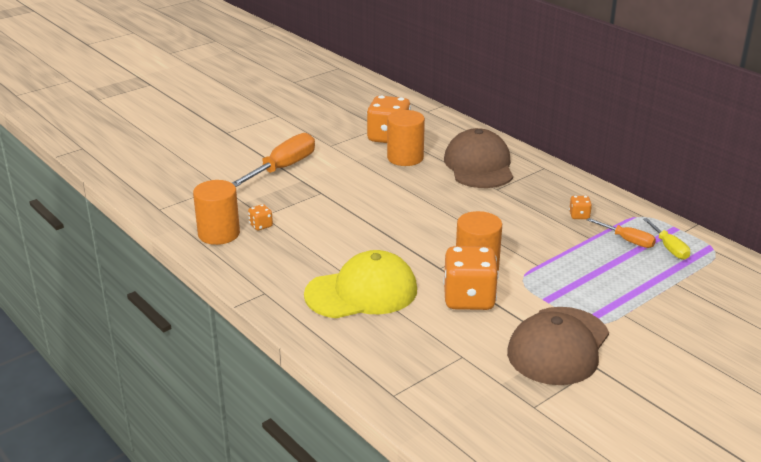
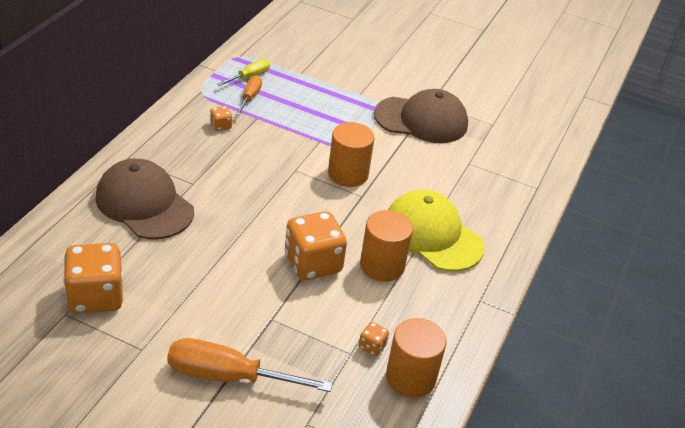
camera: 120 degrees left, 10 degrees up
orange cylinder [387,110,425,166] -> orange cylinder moved to [360,210,413,282]
orange dice [443,246,499,310] -> orange dice moved to [285,211,347,280]
brown cap [444,128,513,188] -> brown cap turned 75 degrees clockwise [95,159,194,239]

